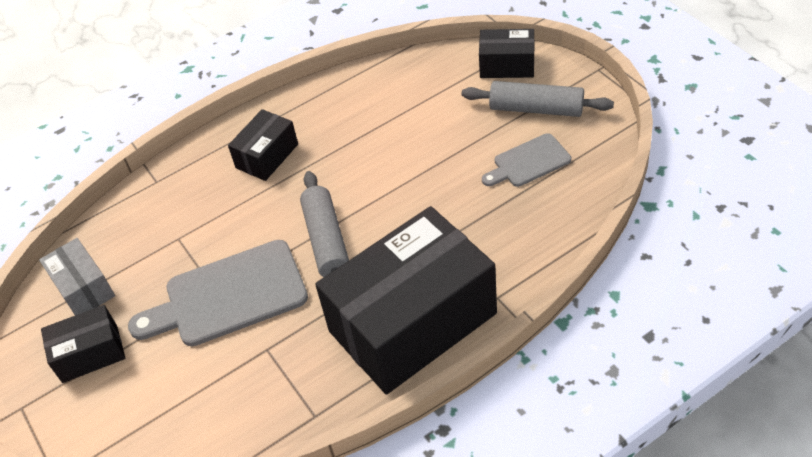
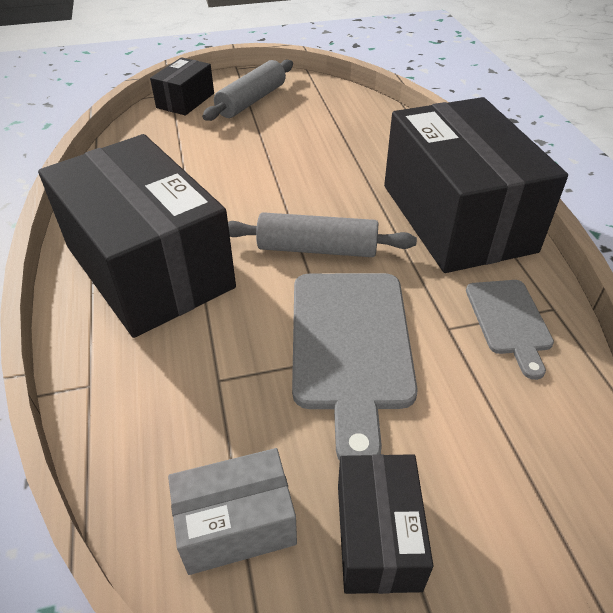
camera: 75 degrees left, 5 degrees down
black box [228,109,298,181] -> black box [38,134,236,338], size x2.16
grey cutting board [482,133,571,187] -> grey cutting board moved to [466,280,554,380]

